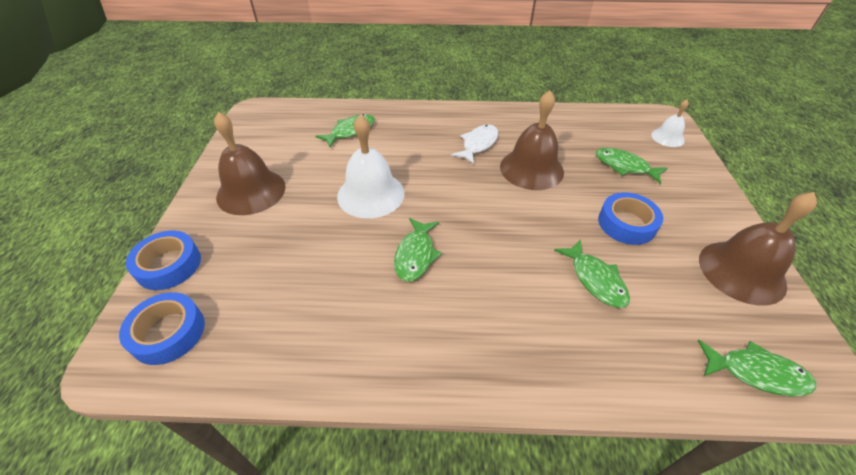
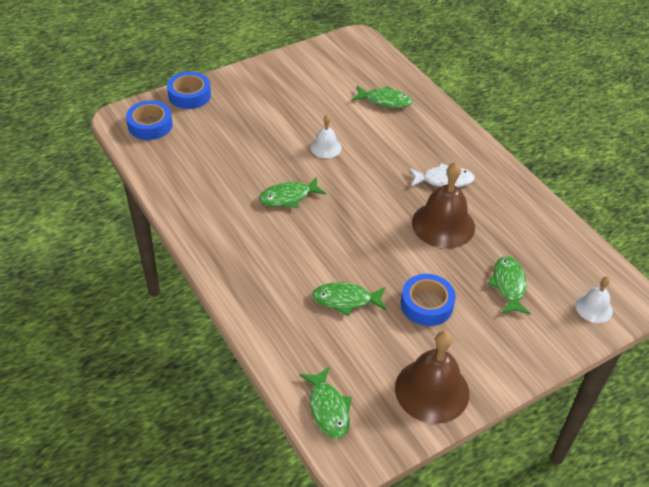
camera: 55 degrees right, 0 degrees up
brown bell [214,112,286,215] -> none
white bell [337,115,405,218] -> white bell [310,115,342,158], size x0.54
green fish [554,239,630,308] -> green fish turned 60 degrees clockwise [312,282,386,316]

